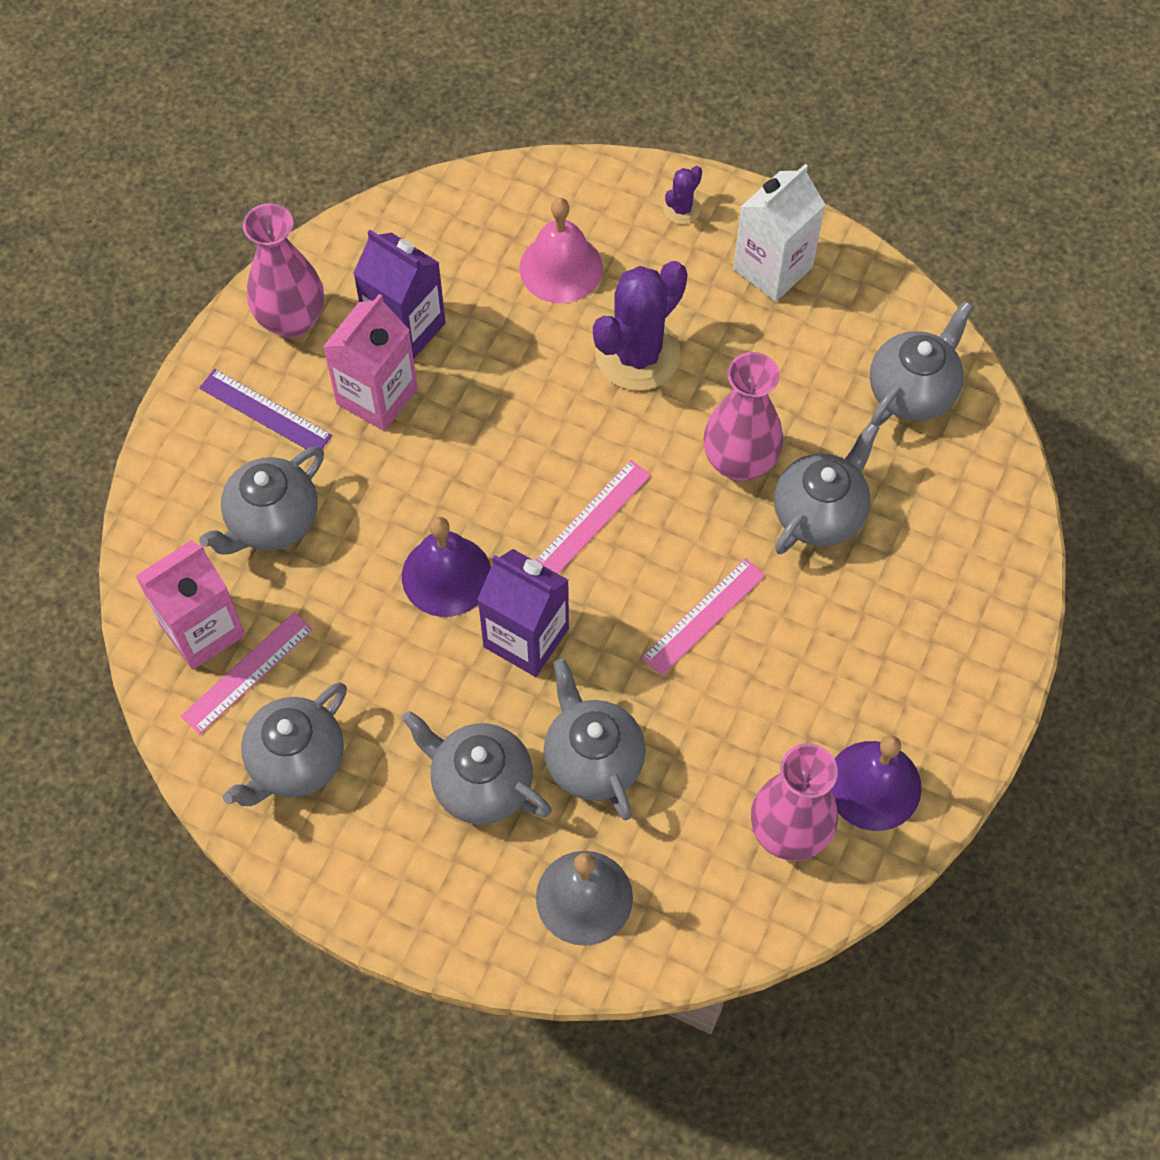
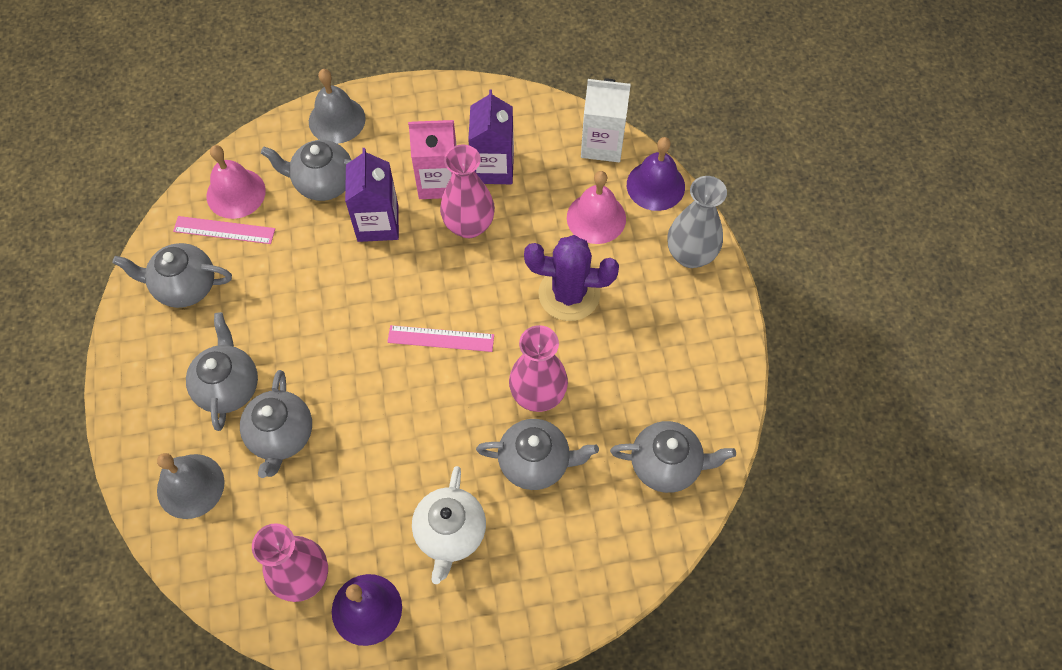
camera: 55 degrees right, 0 degrees up
pink carton [136,540,245,669] -> pink bell [206,145,266,219]
purple ruler [199,369,332,449] -> none
pink vase [243,203,324,338] -> pink vase moved to [440,144,495,238]
purple bell [402,517,491,617] -> purple bell moved to [627,137,685,211]
purple carton [477,549,569,677] -> purple carton moved to [345,148,399,242]
grey teapot [544,658,646,820] -> grey teapot turned 150 degrees clockwise [240,370,312,478]
pink ruler [642,558,766,675] -> none
purple cactus [663,166,702,224] -> grey vase [668,176,727,268]
white carton [733,164,825,302] -> white carton moved to [581,78,631,162]
none -> grey bell [309,69,366,144]
none -> white teapot [412,466,486,584]

